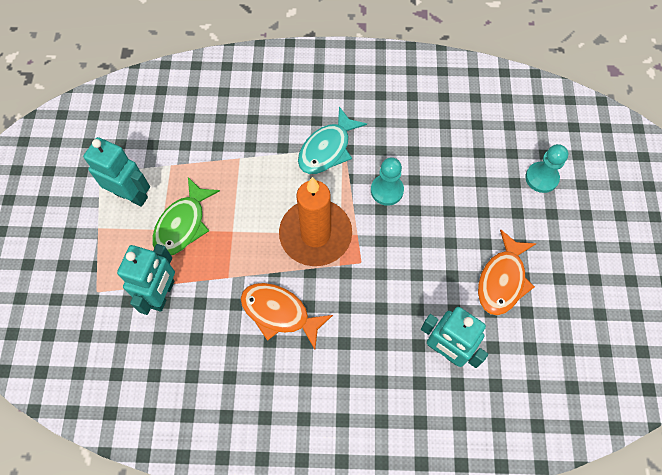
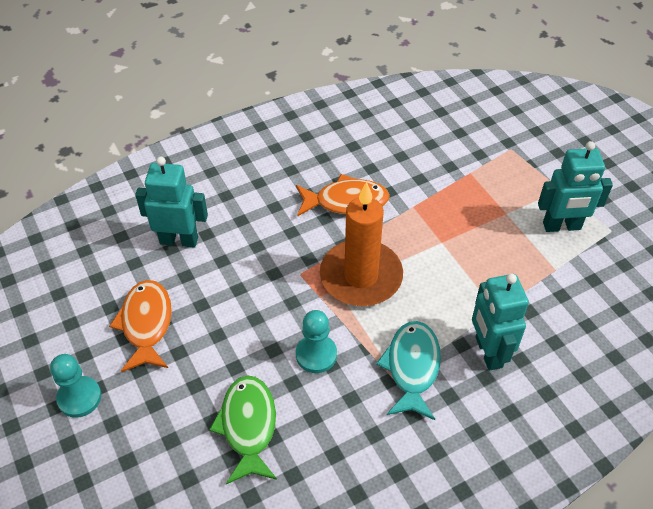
camera: 150 degrees right, 15 degrees down
turquoise robot [117,244,175,315] -> turquoise robot moved to [472,273,529,371]
green fish [152,177,220,256] -> green fish moved to [209,376,277,484]
turquoise pawn [525,144,568,193] -> turquoise pawn moved to [50,354,101,418]

